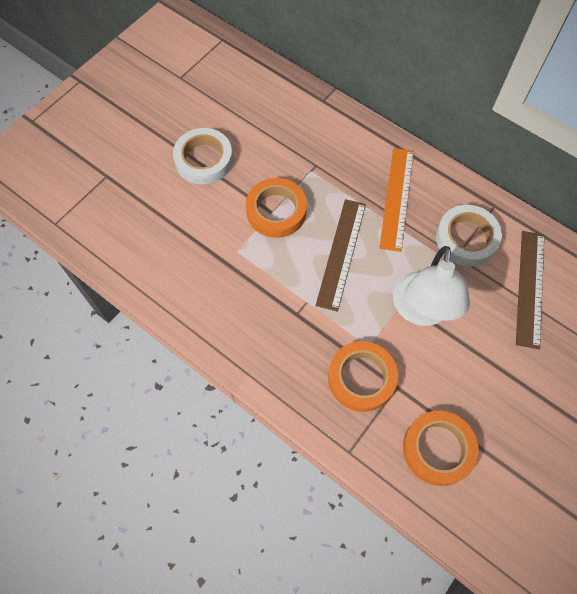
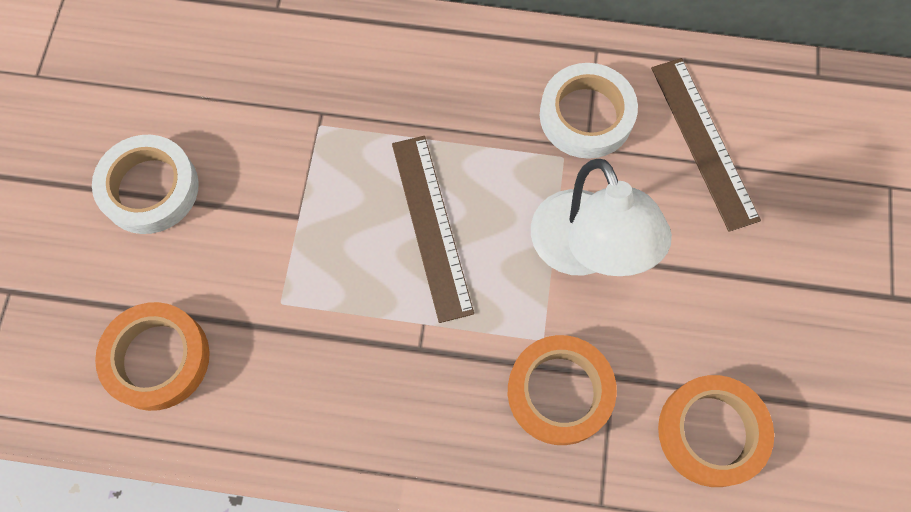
camera: 30 degrees left, 5 degrees up
orange tape [246,178,307,238] -> orange tape moved to [95,302,210,411]
orange ruler [379,148,414,252] -> none

